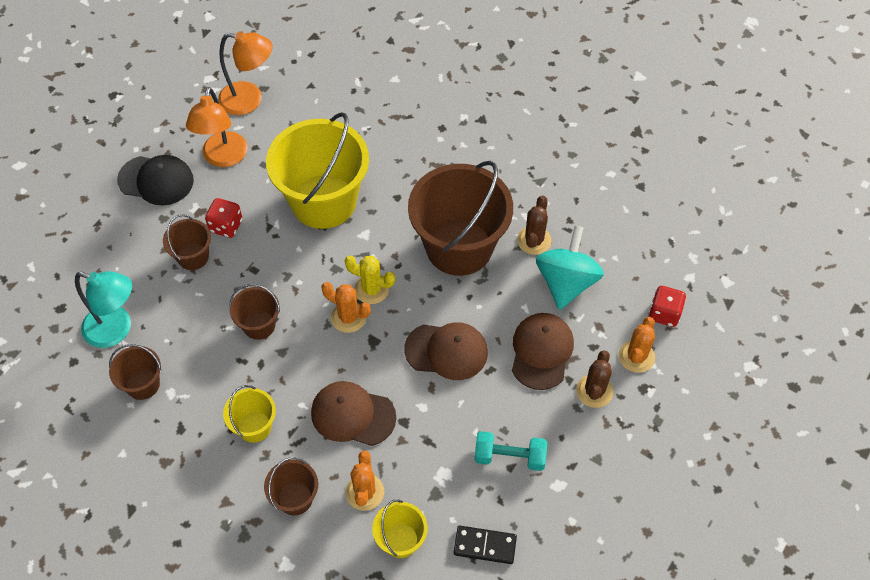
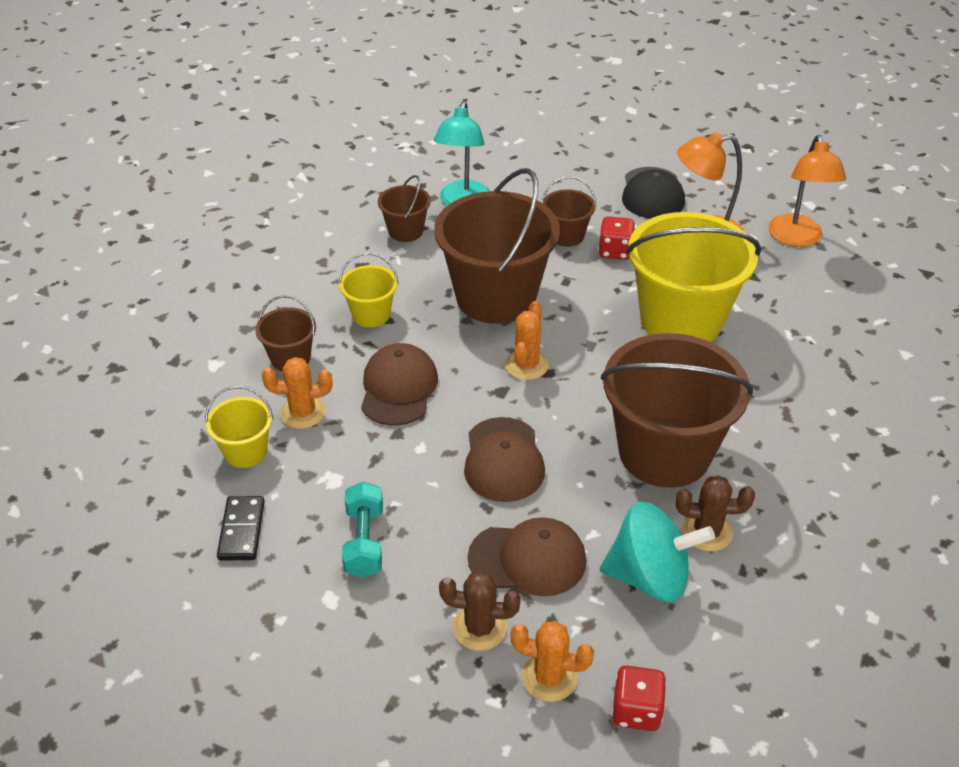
camera: 80 degrees right, 15 degrees down
brown bucket [229,284,280,340] -> brown bucket [434,168,560,324], size x2.15
yellow cactus [345,256,395,304] -> none

